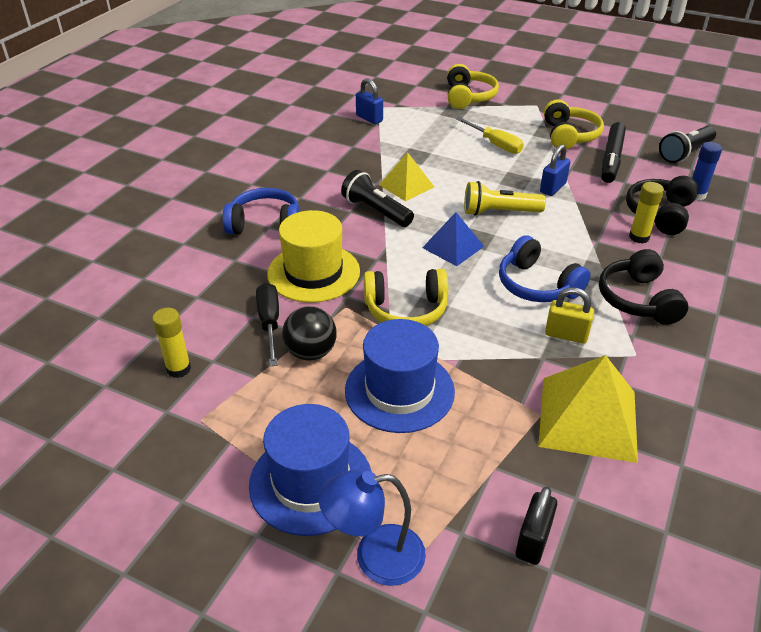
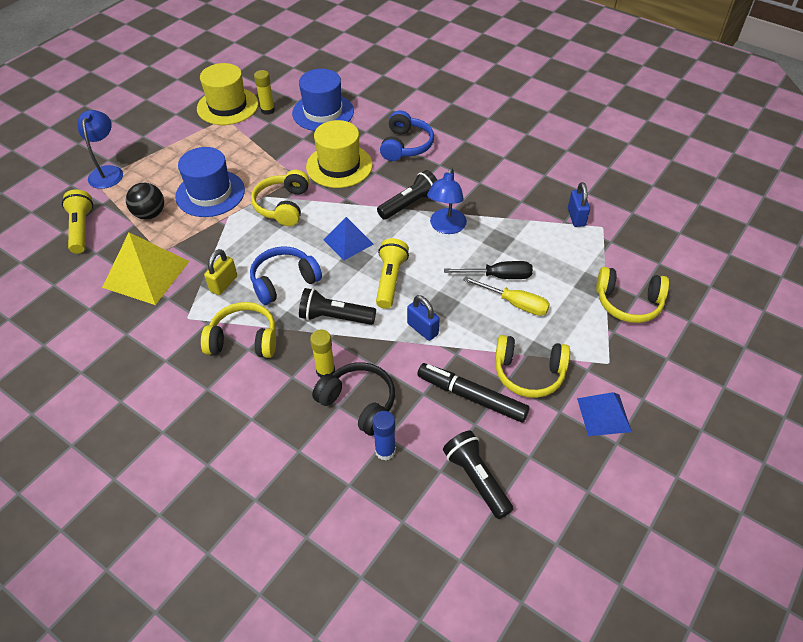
camera: 100 degrees right, 10 degrees up
blue hat [249,404,372,536] -> blue hat moved to [292,69,354,131]
black screwdriver [256,283,279,366] -> black screwdriver moved to [444,261,533,279]
black ball [282,306,337,361] -> black ball moved to [126,183,164,220]
blue padlock [356,78,383,124] -> blue padlock turned 60 degrees counterclockwise [568,182,590,227]
yellow pyramid [379,152,434,201] -> blue lamp [427,167,467,234]
yellow screwdriver [456,117,524,154] -> yellow screwdriver turned 120 degrees counterclockwise [463,276,550,316]
black padlock [516,486,557,565] -> yellow flashlight [62,190,93,254]
black headphones [599,249,688,325] -> yellow headphones [201,302,276,358]
none -> yellow hat [197,63,258,125]
none -> black flashlight [299,288,376,325]
none -> blue pyramid [577,392,632,436]

